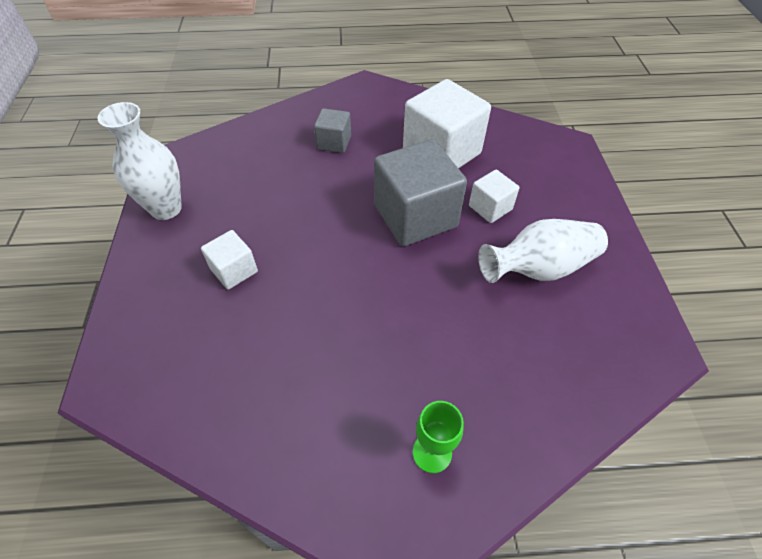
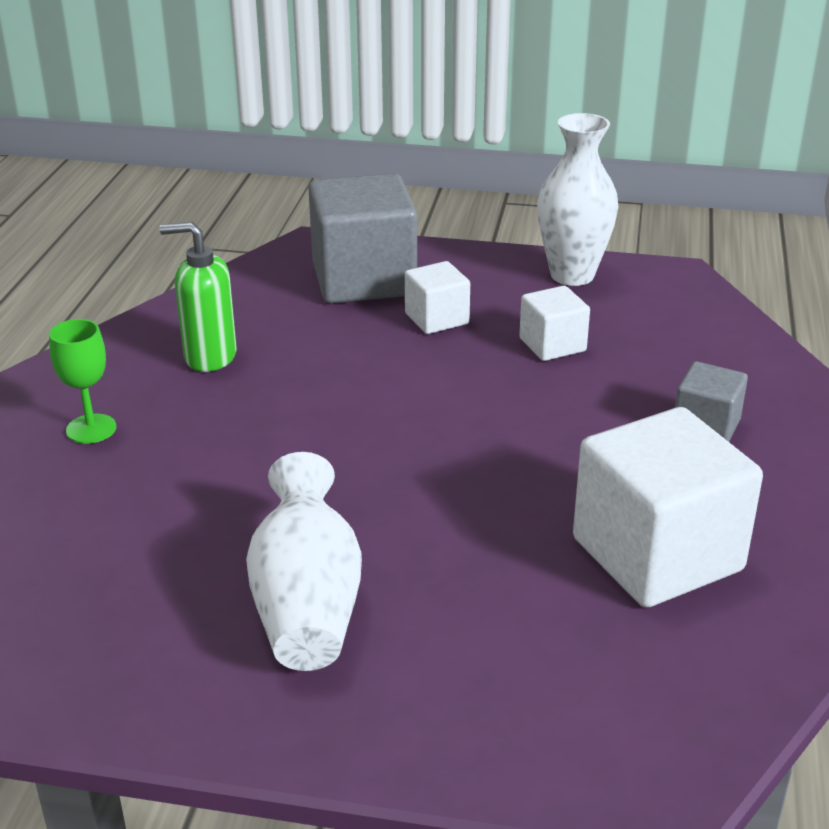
camera: 105 degrees right, 20 degrees down
grey cube [374,139,467,246] -> grey cube moved to [309,173,417,304]
white cube [469,170,519,223] -> white cube moved to [519,286,590,361]
none -> green soap dispenser [159,222,237,372]

